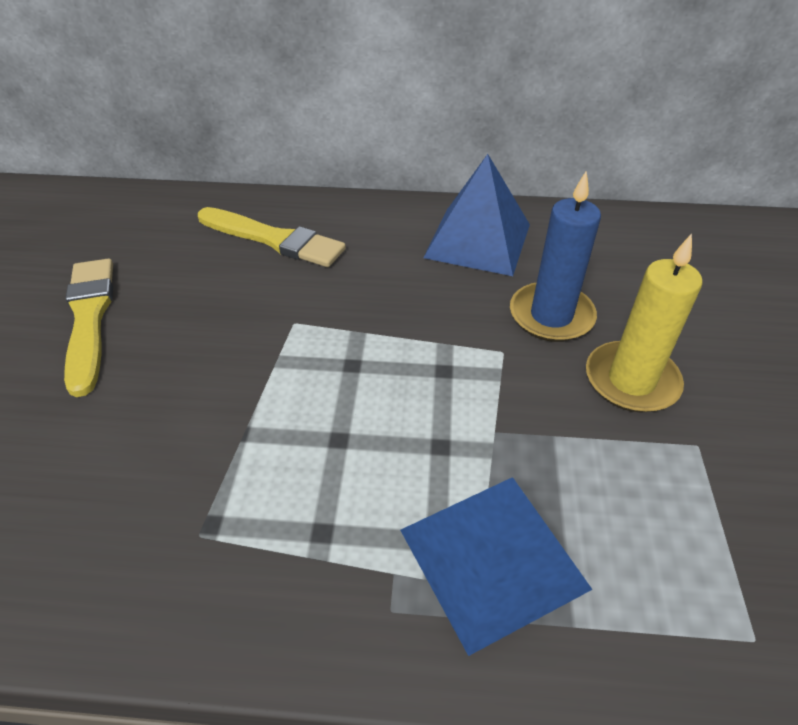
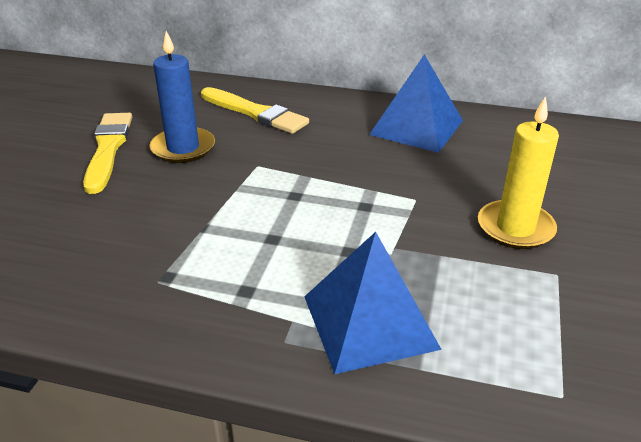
camera: 10 degrees right, 10 degrees down
blue candle [510,171,601,342] -> blue candle moved to [149,31,215,163]

